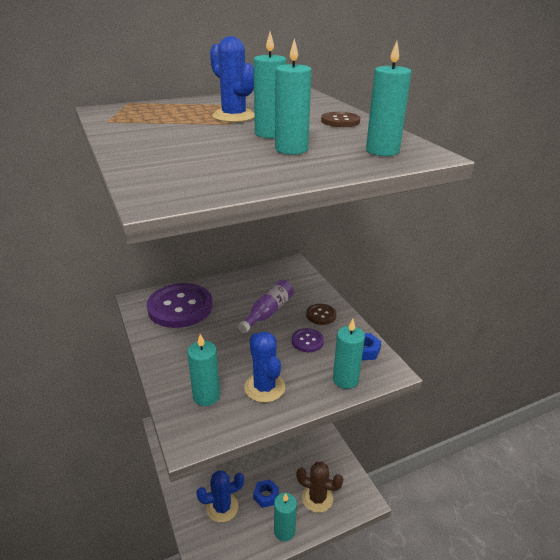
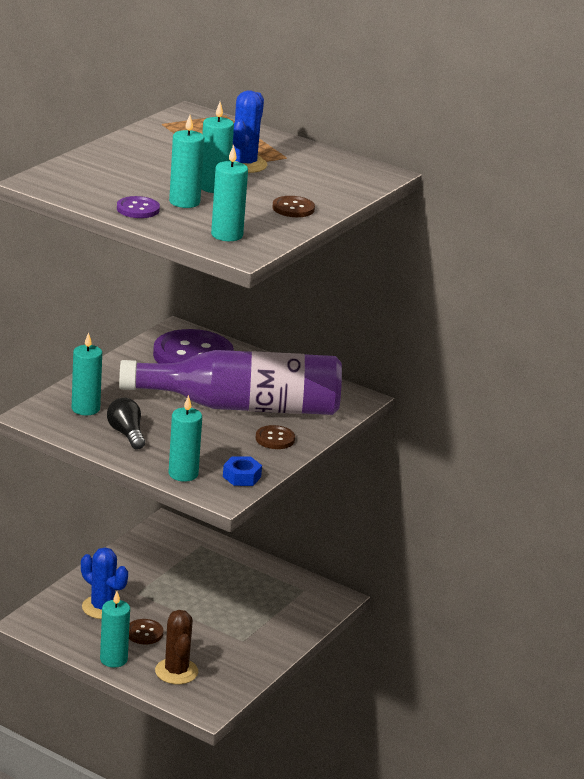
camera: 55 degrees right, 5 degrees down
purple bottle [238,280,294,333] -> purple bottle [119,350,342,415], size x2.18
blue cactus [244,332,285,403] -> black light bulb [107,398,145,450]
blue nut [253,479,279,508] -> brown button [129,619,163,644]
purple button [292,328,324,352] -> purple button moved to [117,196,160,218]

